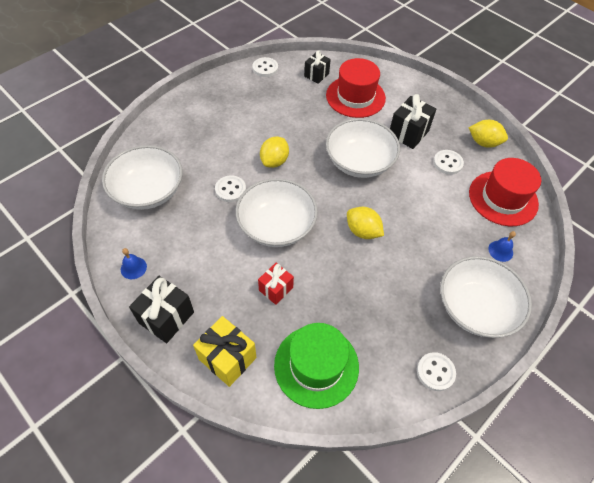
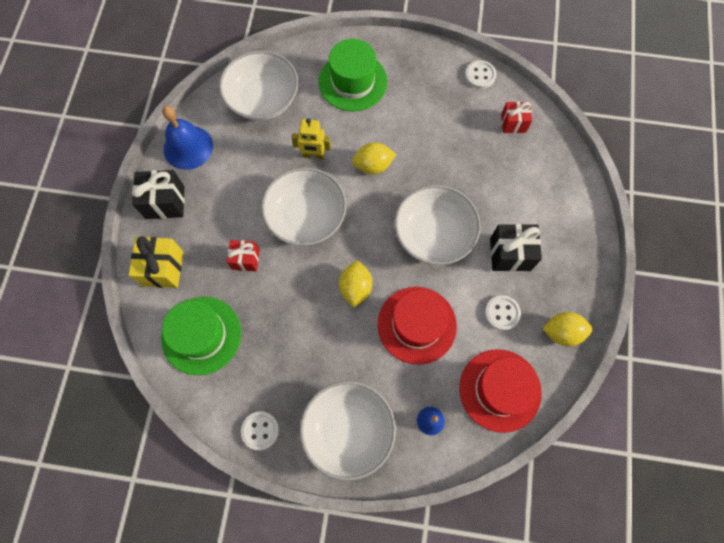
camera: 55 degrees right, 15 degrees up
blue bell [121,248,147,279] -> blue bell [162,106,213,170], size x2.05
white button [215,175,246,202] -> yellow robot [291,118,331,160]
black gift [304,50,331,84] -> red gift [501,102,532,133]
red hat [326,58,386,118] -> red hat moved to [378,287,457,365]
yellow lemon [469,120,508,148] -> yellow lemon turned 75 degrees counterclockwise [543,312,593,346]
none -> green hat [319,39,387,111]

